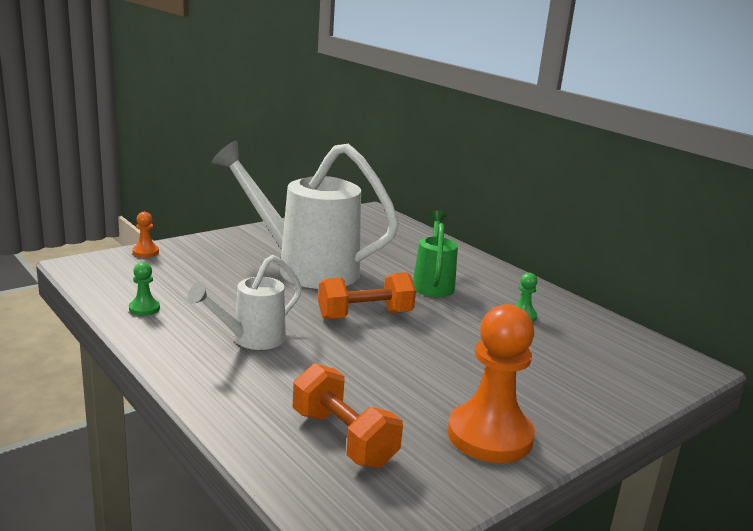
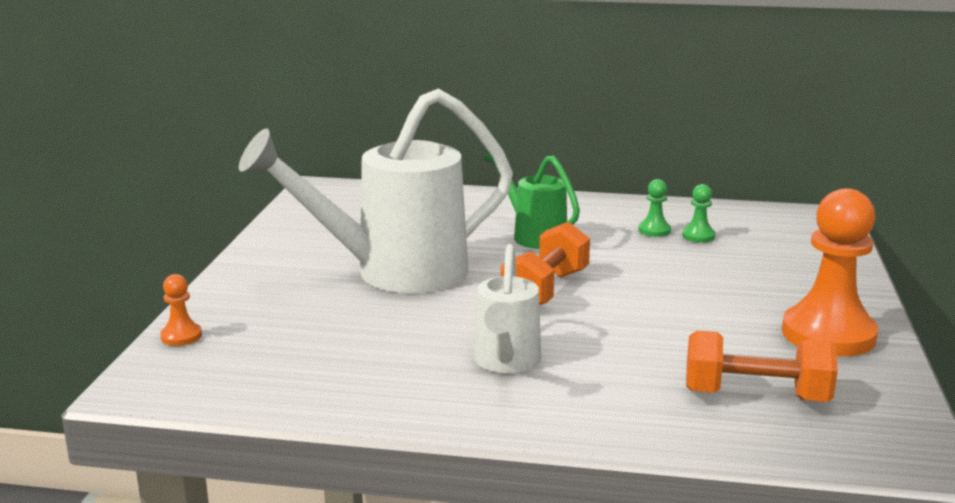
camera: 40 degrees left, 0 degrees up
green pawn [129,262,160,316] -> green pawn moved to [682,184,715,243]

